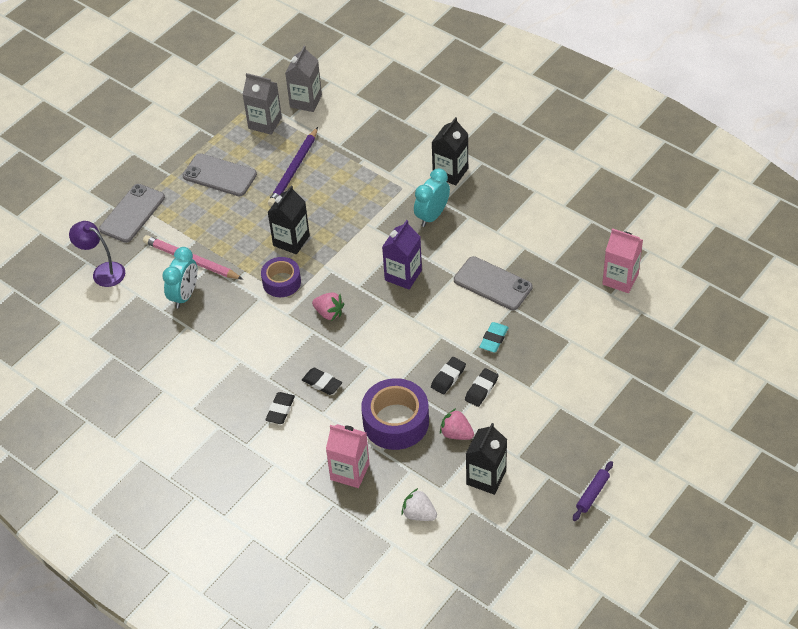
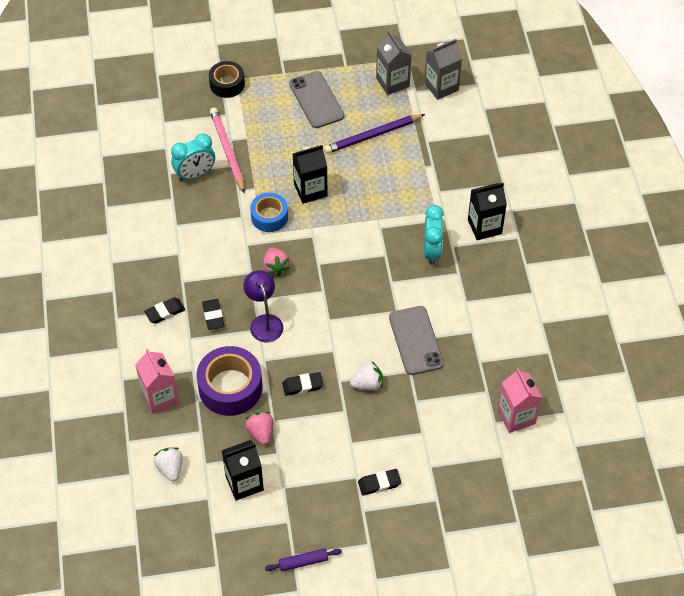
camera: 40 degrees right, 5 degrees up
purple lamp [69,221,125,287] -> purple lamp moved to [243,270,283,343]
grey phone [99,184,165,243] -> black tape [209,61,245,98]
purple tape [261,257,301,297] -> blue tape [250,193,288,232]
purple carton [382,220,422,289] -> none
turquoise clock [414,168,450,227] -> turquoise clock turned 105 degrees clockwise [424,205,444,265]
black eraser [465,368,499,407] -> black eraser moved to [358,469,401,495]
turquoise eraser [479,322,509,352] -> white strawberry [350,361,383,390]

